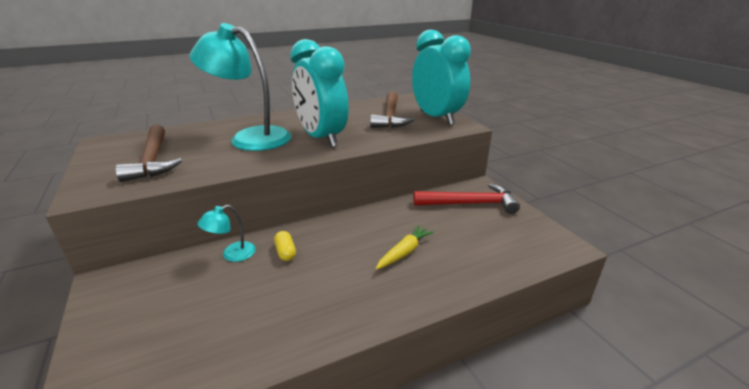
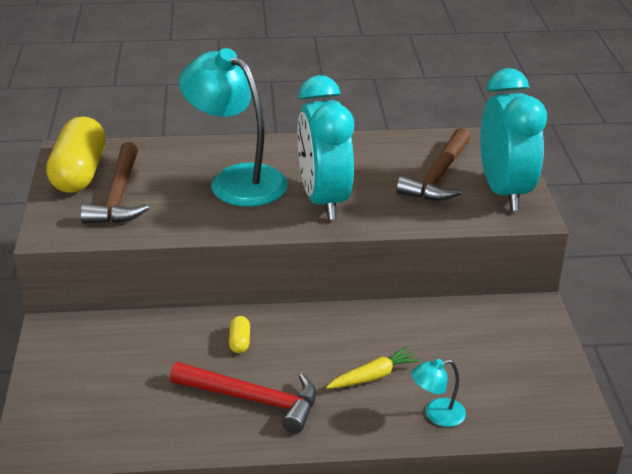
camera: 20 degrees right, 5 degrees up
turquoise lamp [197,205,256,262] -> turquoise lamp moved to [411,359,466,427]
red hammer [414,183,520,214] -> red hammer moved to [170,362,316,433]
none -> yellow capsule [46,116,106,193]

